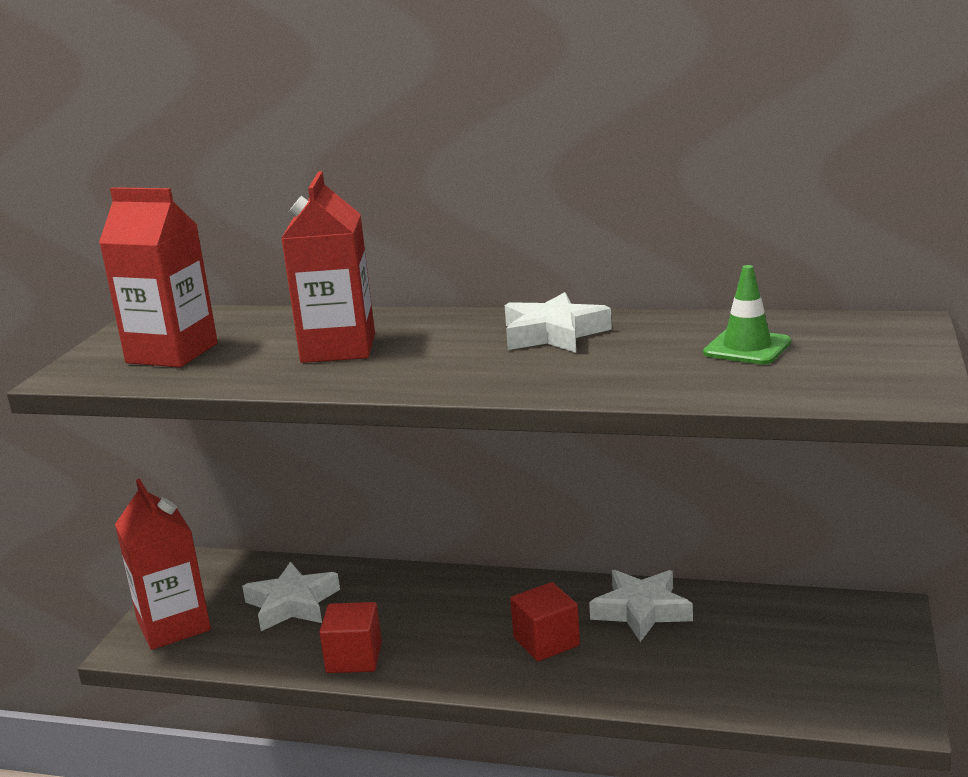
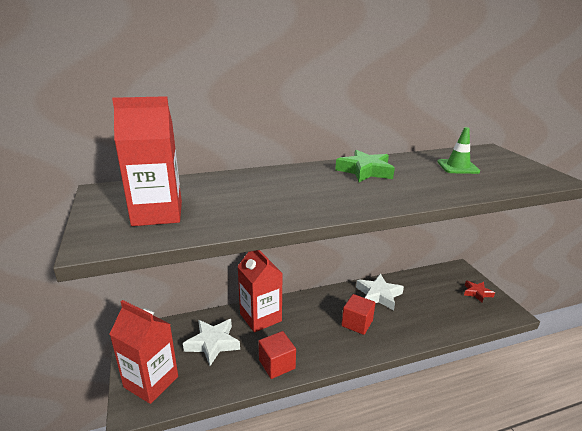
camera: 35 degrees left, 5 degrees up
red carton [282,171,375,363] -> red carton moved to [237,250,283,333]
white star [505,292,612,353] -> green star [335,150,395,182]
none -> red star [464,281,495,303]

